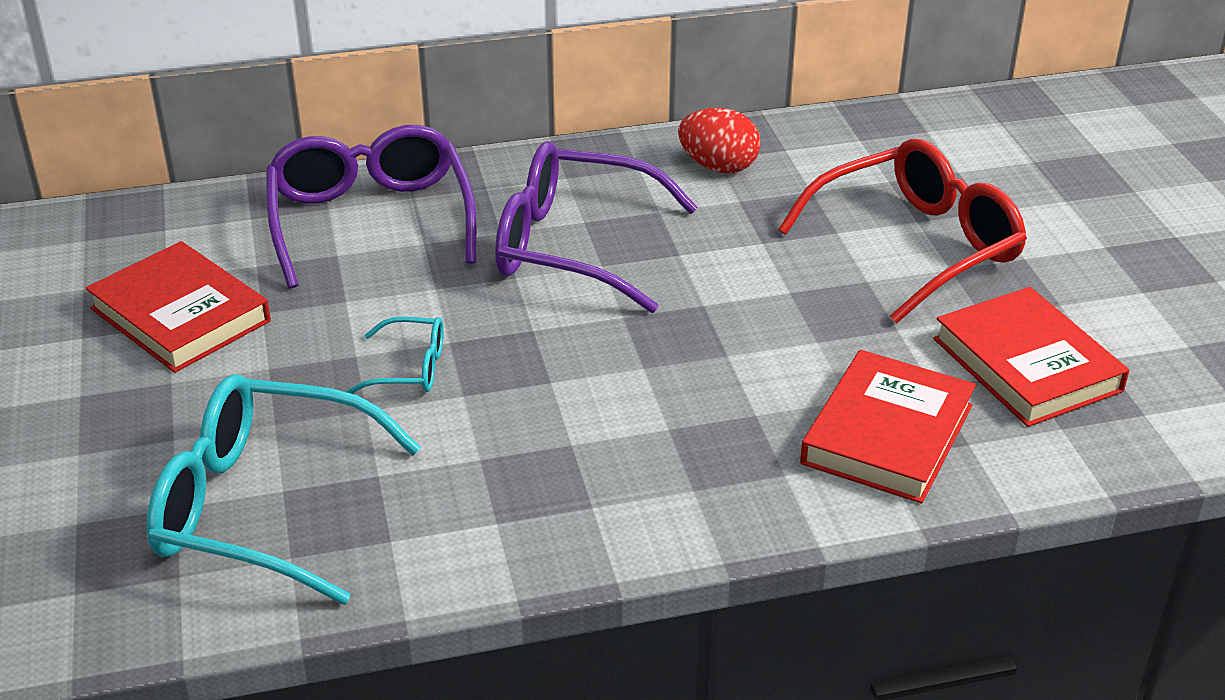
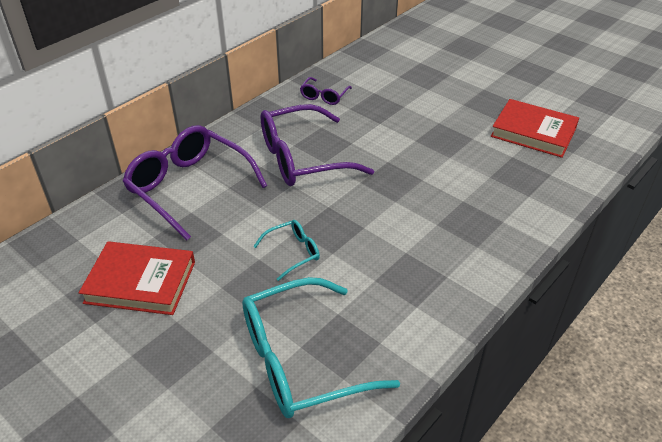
camera: 35 degrees left, 5 degrees up
red egg [678,108,761,173] -> purple glasses [300,77,352,105]
red glasses [778,139,1027,324] -> none
red book [800,350,976,504] -> none

